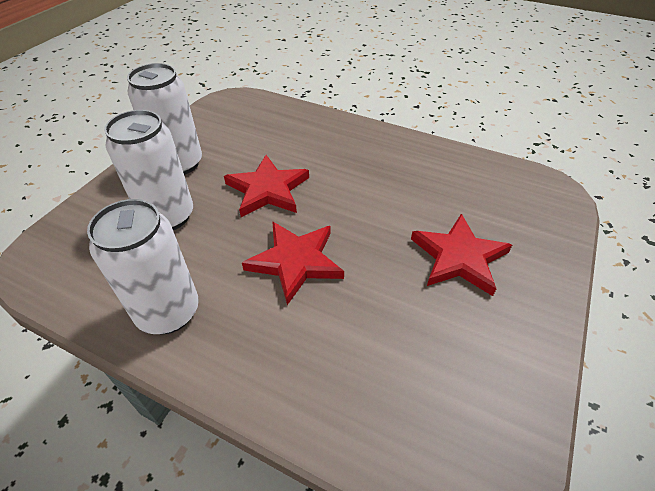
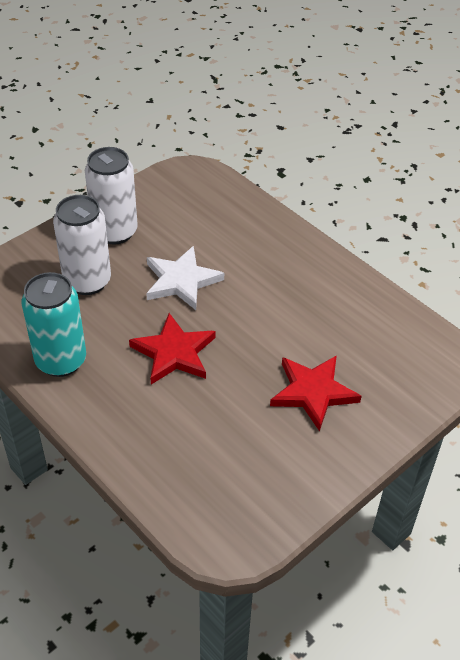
camera: 20 degrees right, 0 degrees up
white can [87,199,199,334] -> turquoise can [22,272,86,377]
red star [224,155,309,217] -> white star [146,246,224,310]

